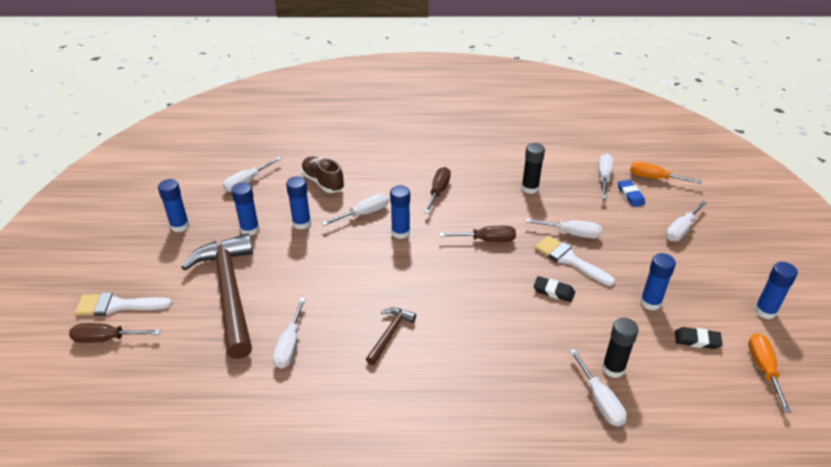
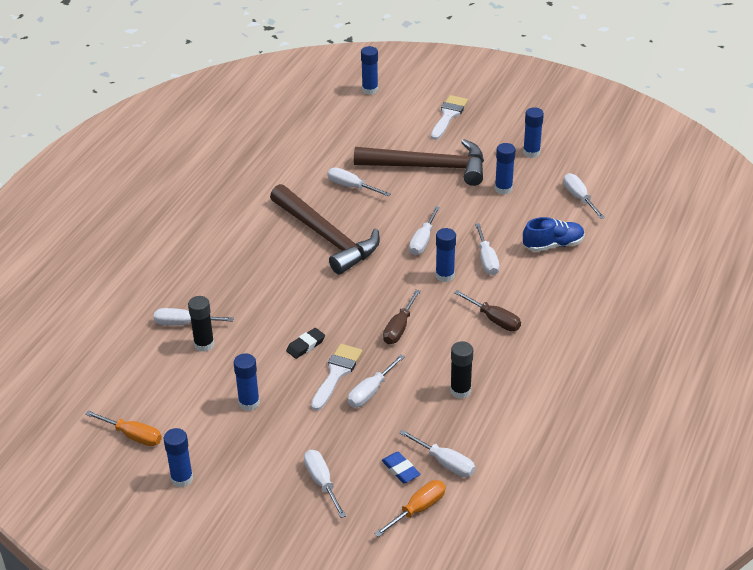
camera: 115 degrees right, 0 degrees up
brown screwdriver [69,323,160,343] -> none
blue glue stick [286,176,311,230] -> blue glue stick moved to [361,46,378,95]
brown shoe [301,157,344,193] -> blue shoe [523,217,585,252]
brown hammer [366,308,416,365] -> brown hammer [270,184,380,275], size x2.22
white brush [535,235,615,286] -> white brush turned 45 degrees counterclockwise [311,344,363,411]
blue eraser [618,180,645,207] -> blue eraser turned 45 degrees clockwise [382,452,420,483]
black eraser [675,327,723,349] -> none
none -> white screwdriver [409,206,440,255]

